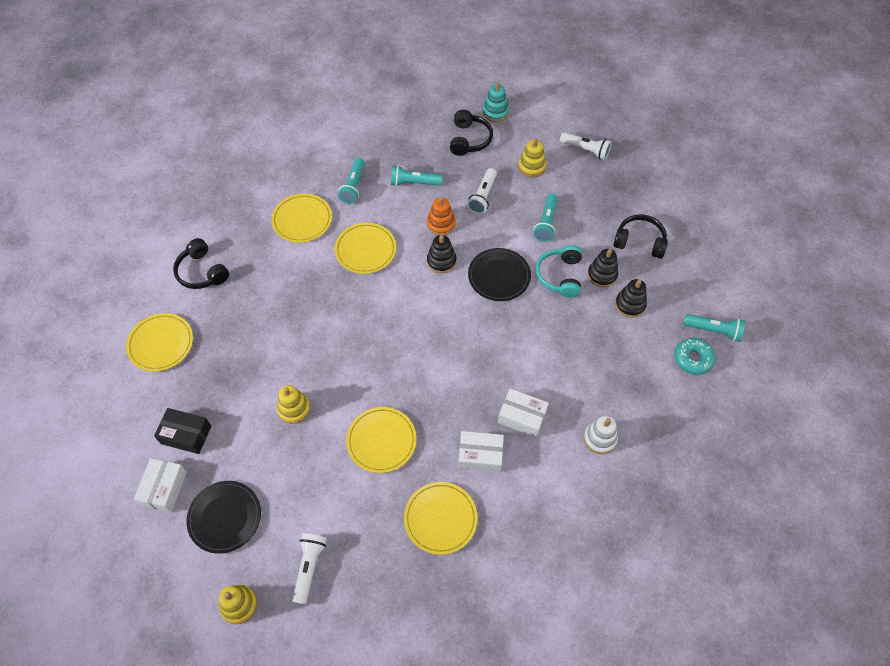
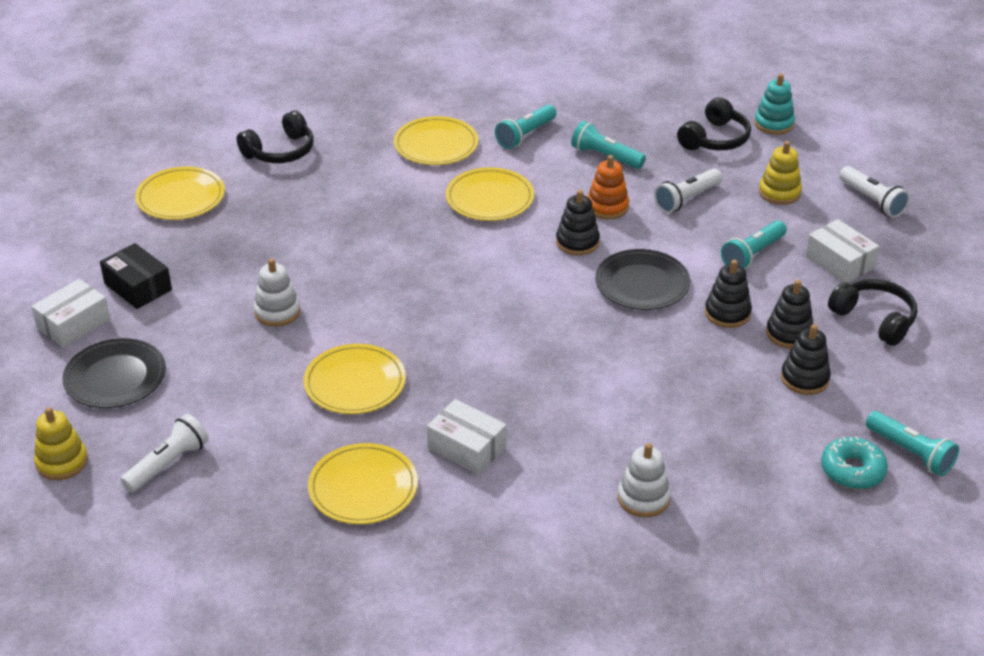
camera: 30 degrees right, 20 degrees down
black headphones [173,238,229,289] -> black headphones turned 120 degrees counterclockwise [237,110,314,163]
yellow stacking toy [277,385,310,424] -> white stacking toy [254,258,300,327]
white box [498,388,549,437] -> white box moved to [806,219,879,283]
turquoise headphones [536,245,582,298] -> black stacking toy [705,260,752,328]

